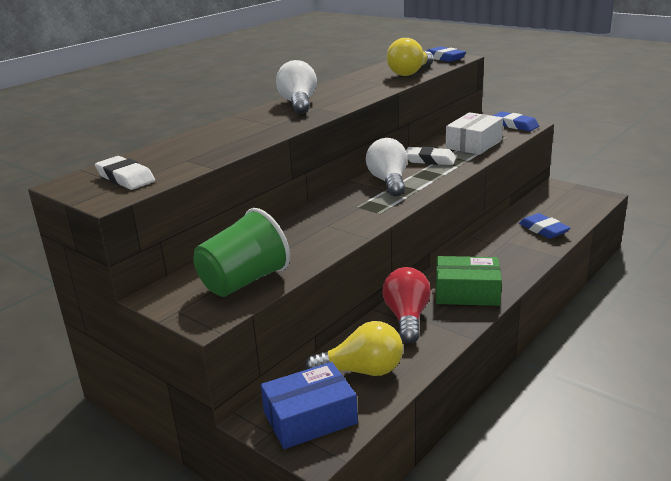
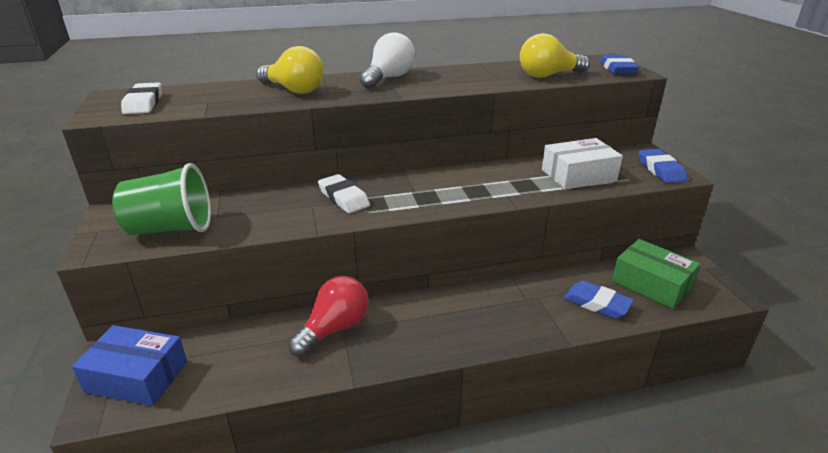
camera: 35 degrees right, 5 degrees up
yellow light bulb [305,321,403,376] -> yellow light bulb moved to [256,46,324,94]
white light bulb [366,138,407,196] -> none
white eraser [406,147,456,165] -> white eraser moved to [318,174,370,213]
green box [436,256,502,306] -> green box moved to [612,239,700,309]
blue eraser [519,213,570,239] -> blue eraser turned 60 degrees counterclockwise [564,281,634,319]

